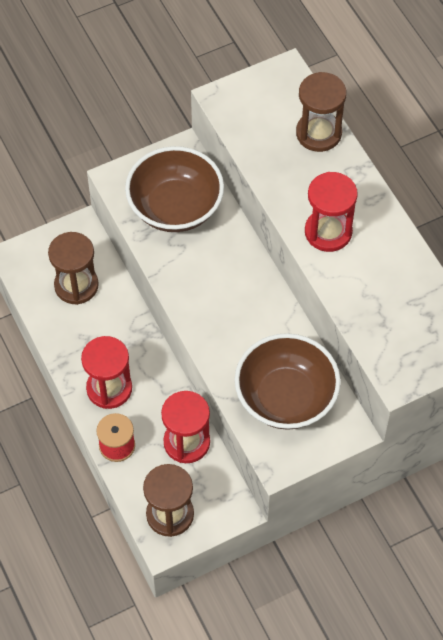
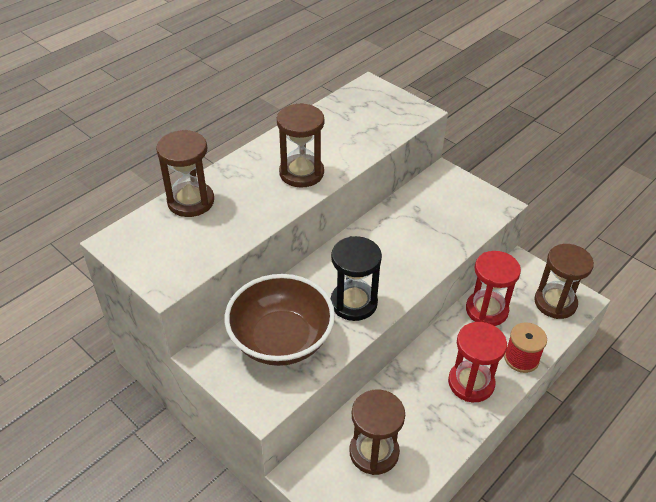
camera: 110 degrees left, 15 degrees down
brown bowl [235,333,341,430] -> none
red hourglass [305,172,358,252] -> brown hourglass [277,103,324,188]
none -> black hourglass [331,236,382,321]

